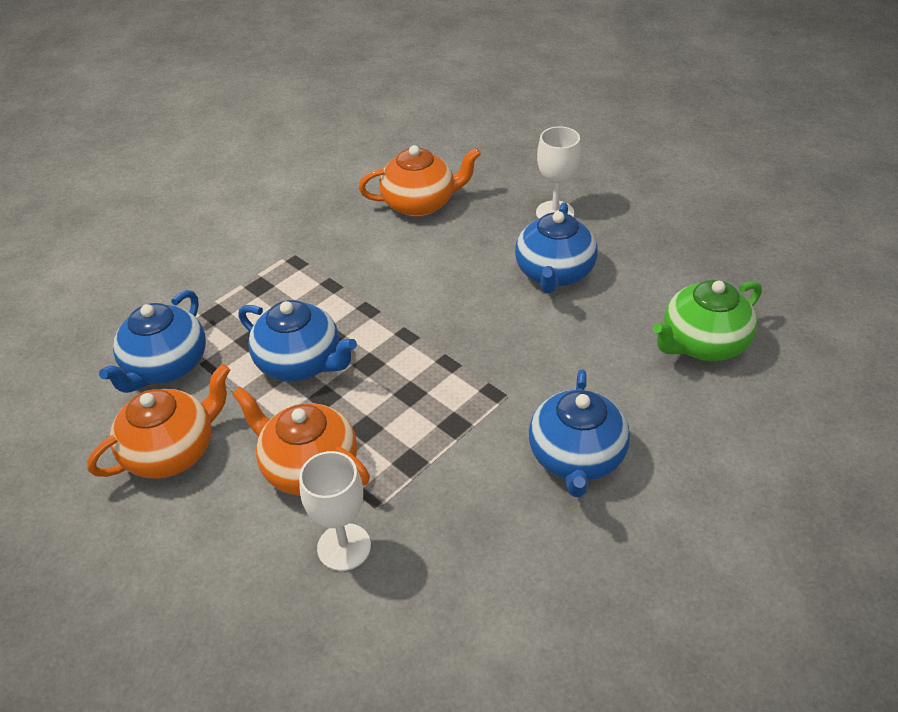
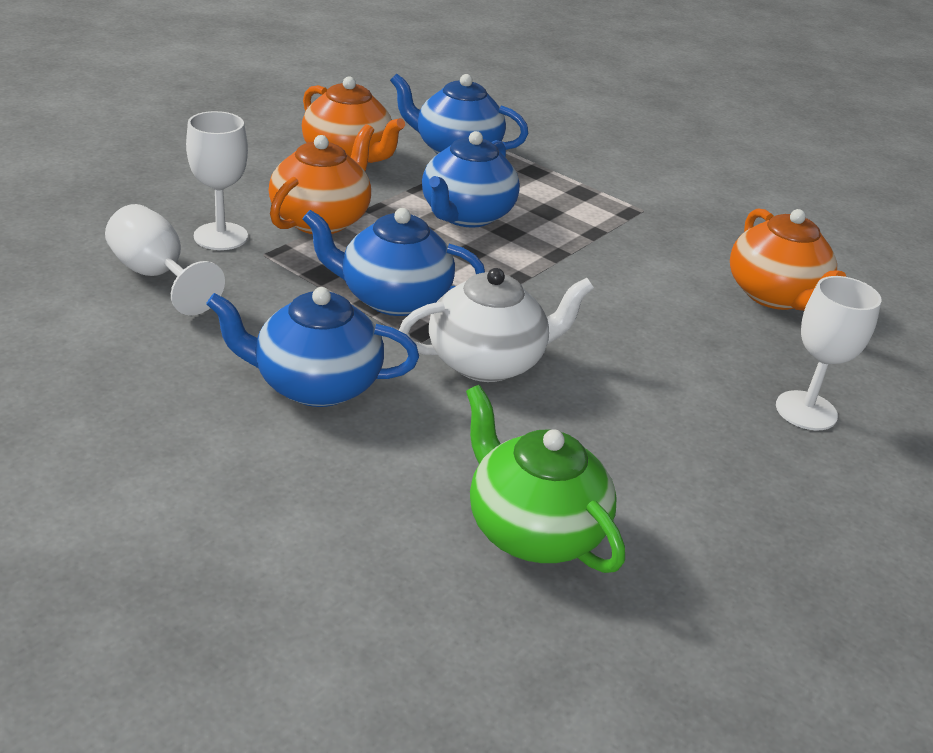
camera: 80 degrees right, 10 degrees down
blue teapot [515,202,598,293] -> blue teapot moved to [303,208,485,316]
none -> white goblet [105,204,225,316]
none -> white teapot [399,268,594,382]

